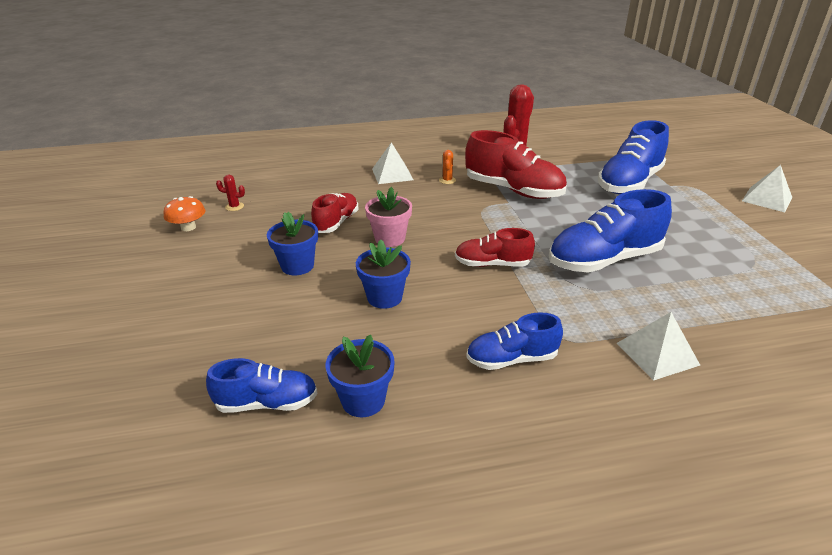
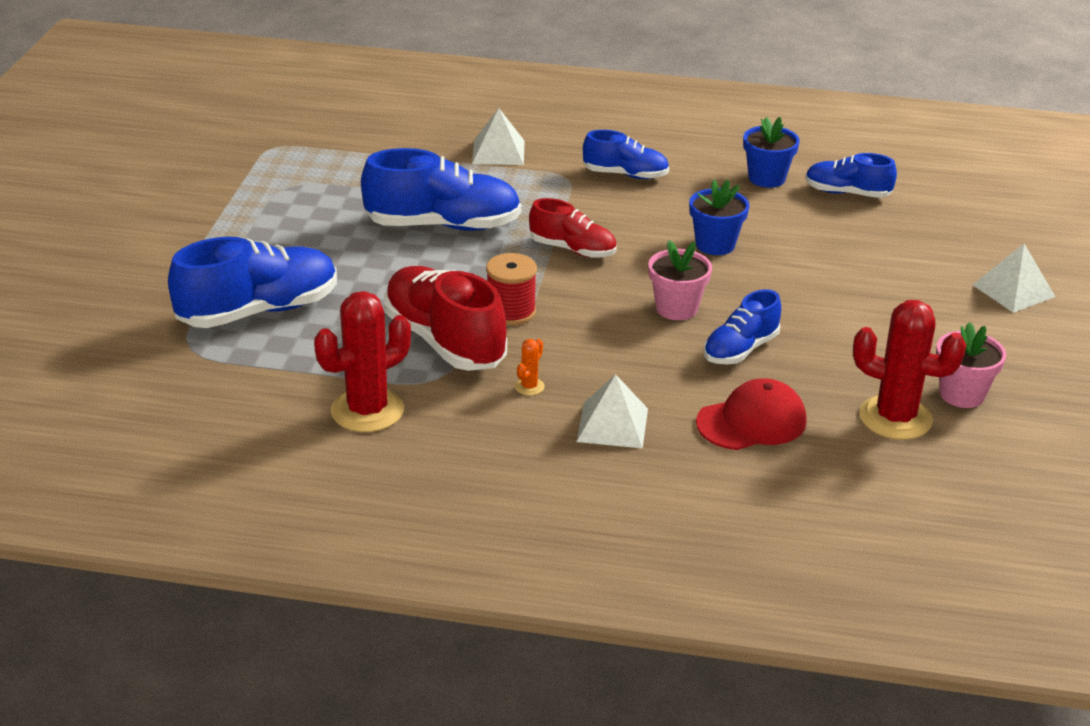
camera: 160 degrees left, 0 degrees up
orange mushroom [164,196,205,231] -> pink flower pot [936,322,1006,408]
red cactus [216,174,245,211] -> red cactus [853,300,966,440], size x2.39
blue flower pot [267,212,318,276] -> none
red shoe [311,193,358,233] -> blue shoe [704,289,781,364]
white pyramid [742,165,792,212] -> white pyramid moved to [973,244,1055,313]
none -> red spool [486,253,537,326]
none -> red cap [696,378,807,450]

